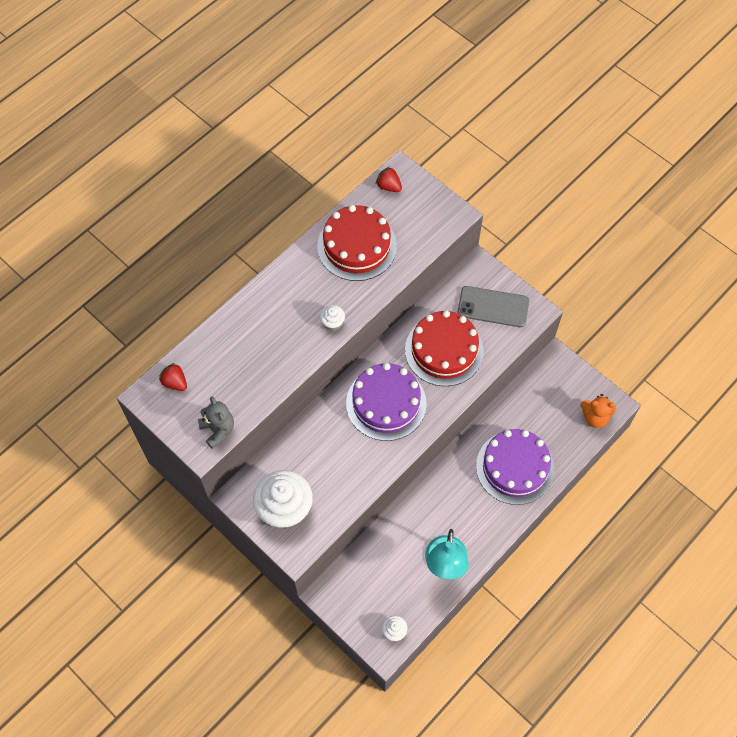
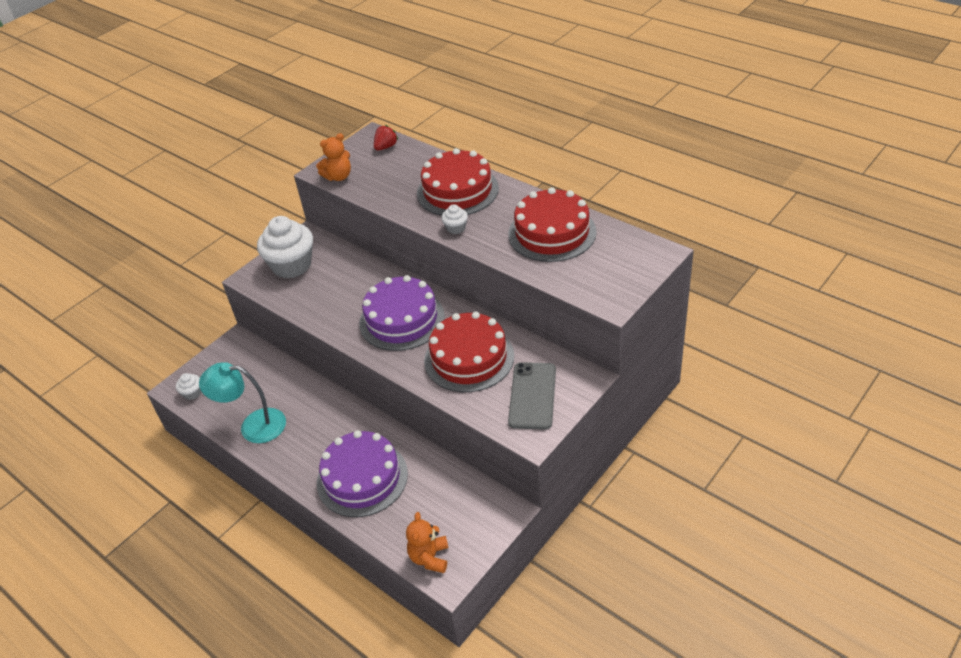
camera: 90 degrees right, 20 degrees down
grey teddy bear [198,397,234,449] -> orange teddy bear [316,133,351,181]
red strawberry [376,167,402,192] -> none
none -> red cake [417,148,499,216]

